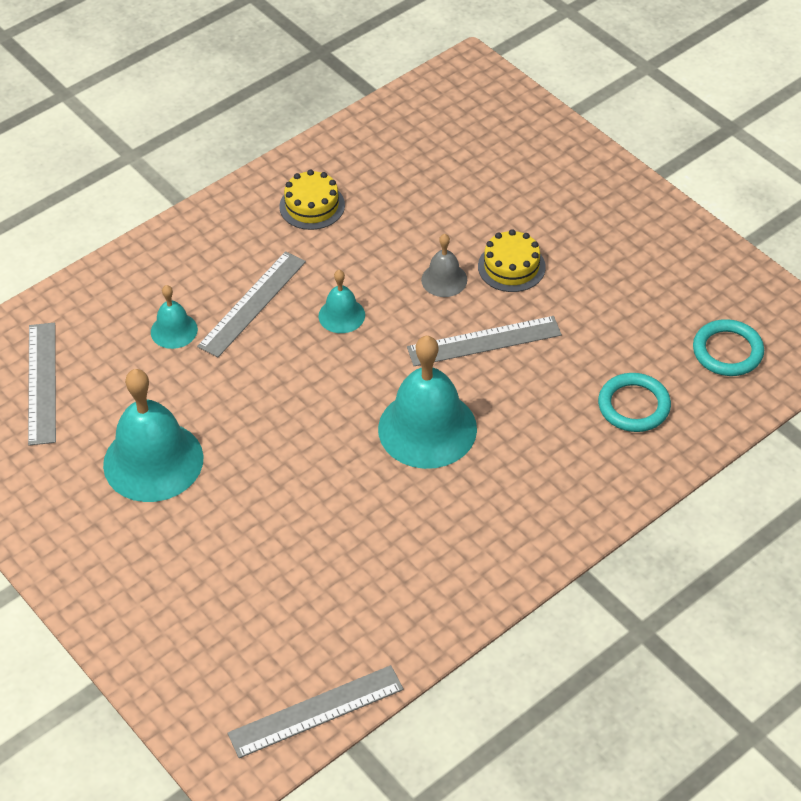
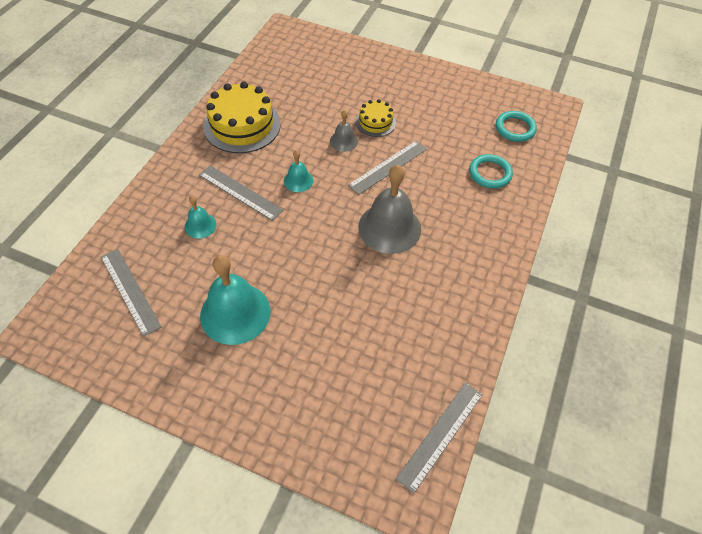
camera: 30 degrees left, 5 degrees up
grey ruler [197,251,306,357] -> grey ruler turned 60 degrees counterclockwise [199,165,284,221]
yellow cake [279,170,345,230] -> yellow cake [203,82,281,153], size x1.86
turquoise bell [378,336,477,469] -> grey bell [358,165,421,254]

